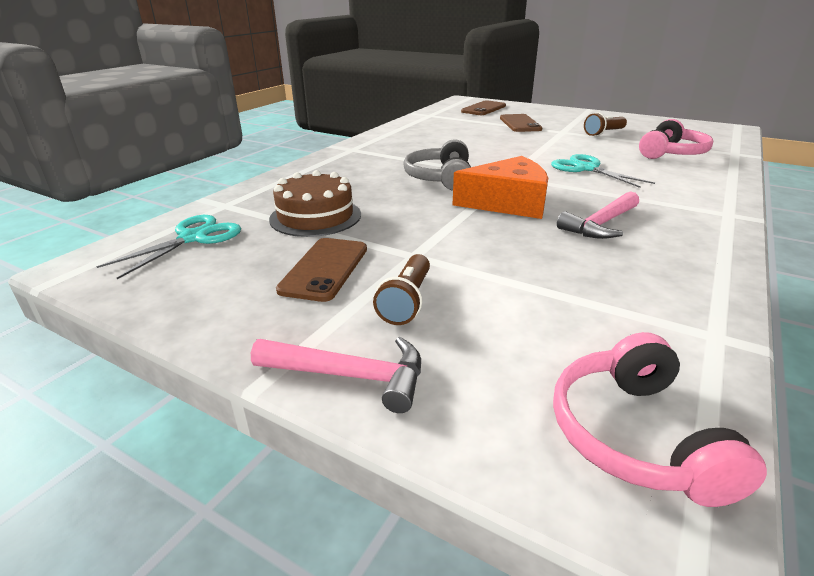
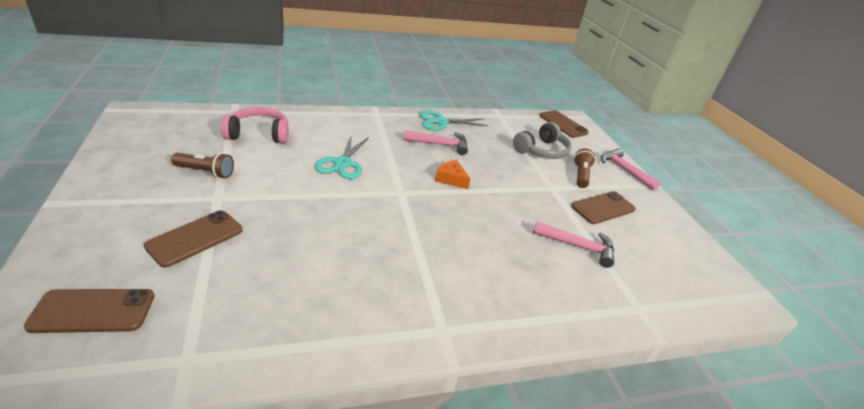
camera: 140 degrees left, 5 degrees up
turquoise scissors [96,215,241,279] -> turquoise scissors moved to [419,110,488,130]
brown cake [269,170,361,237] -> pink hammer [533,221,614,268]
brown flashlight [373,254,430,325] -> brown flashlight turned 45 degrees counterclockwise [574,148,596,188]
grey headphones [403,139,471,190] -> grey headphones moved to [513,122,572,159]
orange cheese [452,156,548,219] -> orange cheese [435,160,470,189], size x0.53
pink headphones [553,332,767,507] -> brown phone [539,110,589,138]

